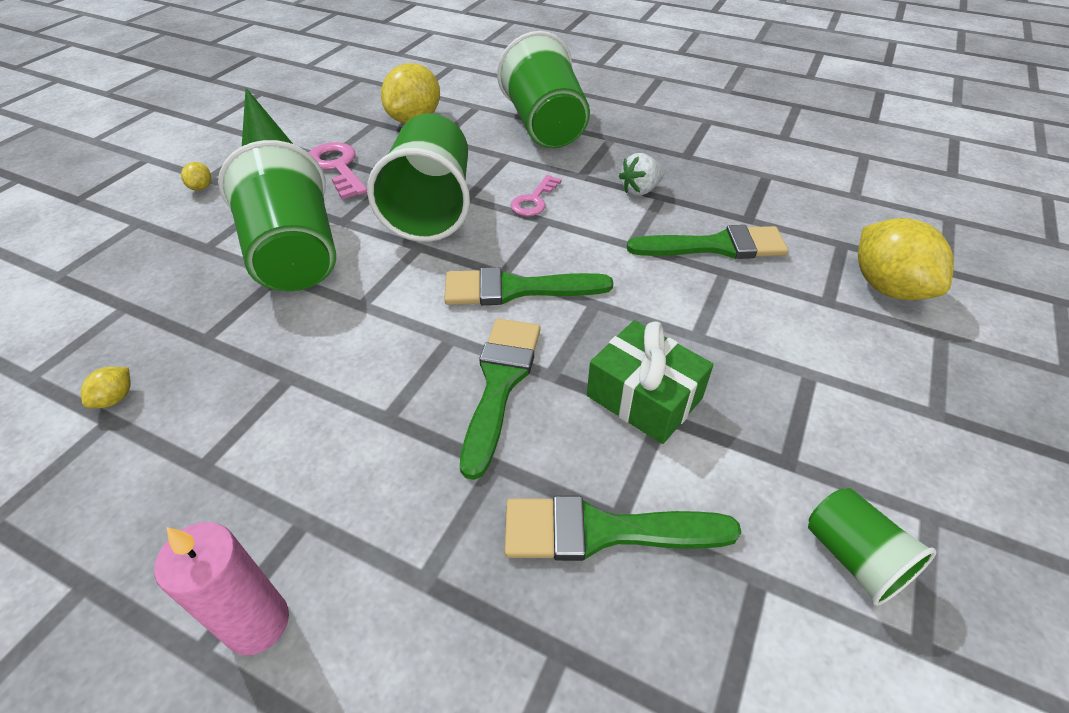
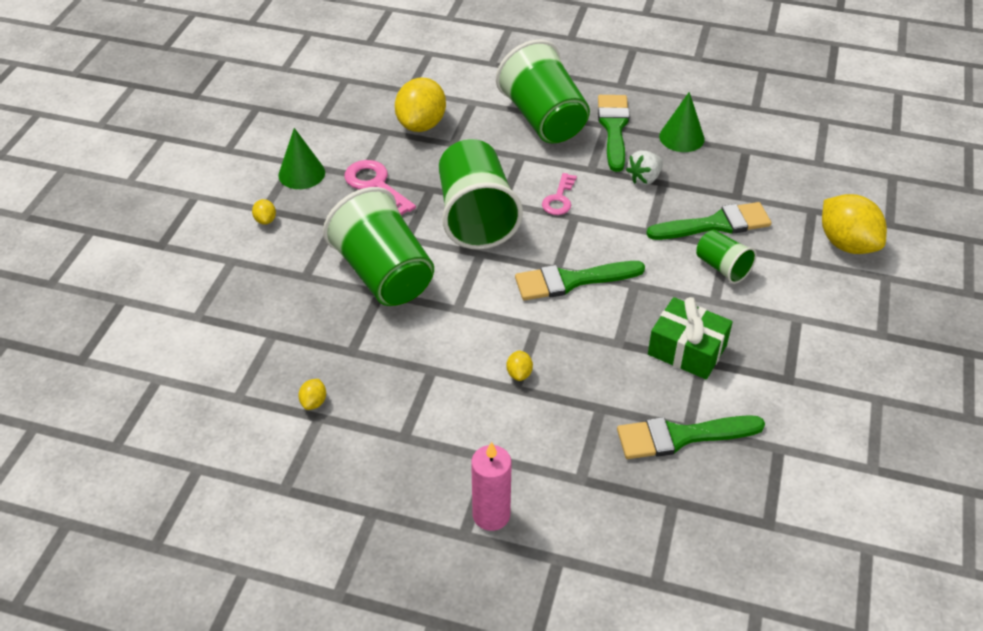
camera: 10 degrees left, 0 degrees up
green brush [460,319,541,480] -> green brush moved to [598,95,630,172]
green cup [808,488,937,606] -> green cup moved to [696,230,757,284]
none -> yellow lemon [506,350,533,381]
none -> green cone [659,92,705,152]

